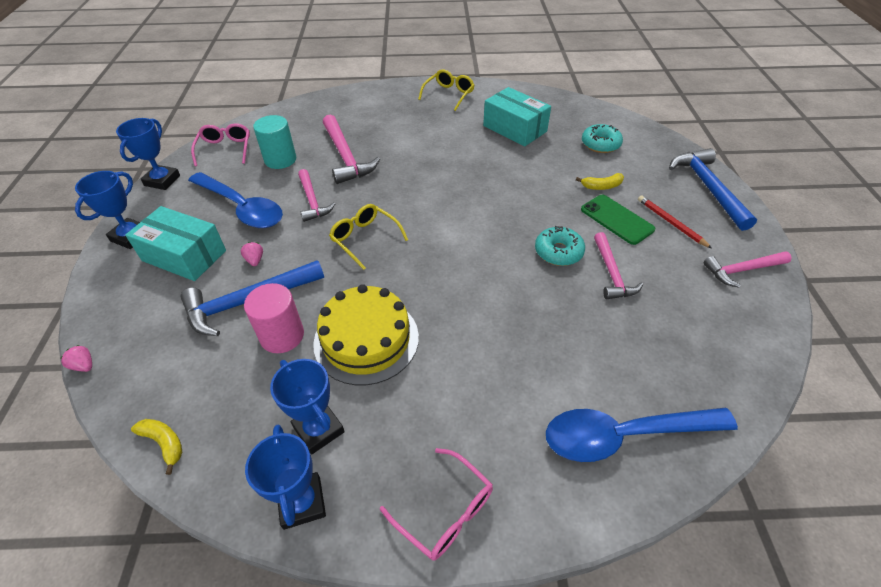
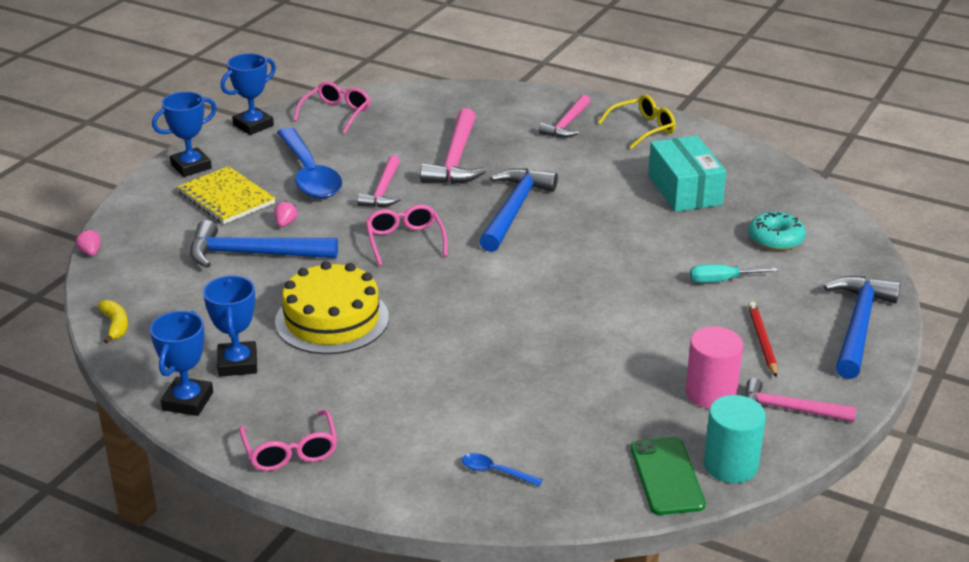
camera: 30 degrees right, 15 degrees down
turquoise box [125,206,226,281] -> yellow notebook [177,166,275,224]
pink cylinder [244,283,304,353] -> pink cylinder moved to [685,326,743,409]
turquoise cylinder [253,115,296,169] -> turquoise cylinder moved to [704,395,766,483]
yellow glasses [329,204,408,270] -> pink glasses [366,205,447,266]
turquoise donut [535,226,585,266] -> none
blue spoon [546,408,738,462] -> blue spoon [462,453,543,486], size x0.40
yellow banana [576,173,624,190] -> turquoise screwdriver [690,264,778,283]
green phone [581,195,655,245] -> green phone moved to [630,437,706,515]
pink hammer [594,232,643,299] -> pink hammer moved to [538,95,590,138]
none -> blue hammer [479,168,558,252]

